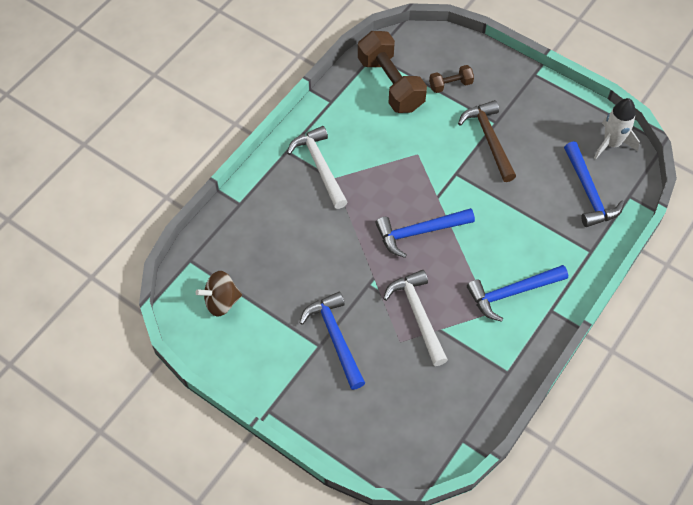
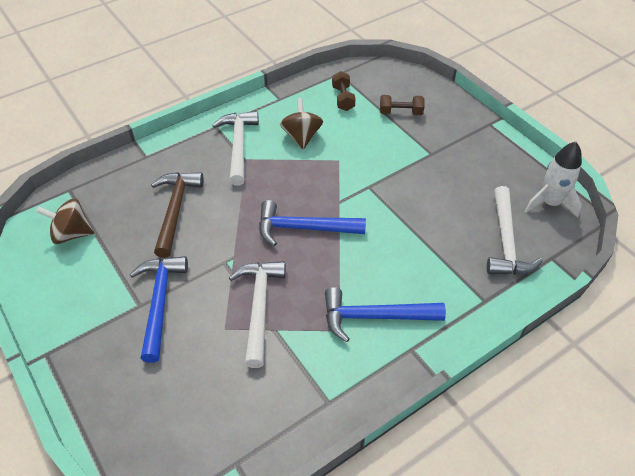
camera: 20 degrees right, 10 degrees down
brown dumbbell [358,31,427,113] -> brown dumbbell [332,71,356,111], size x0.49
brown hammer [458,100,516,182] -> brown hammer moved to [151,172,204,258]
blue hammer [564,141,624,227] -> white hammer [487,186,543,275]
none -> brown spinning top [280,98,323,150]

